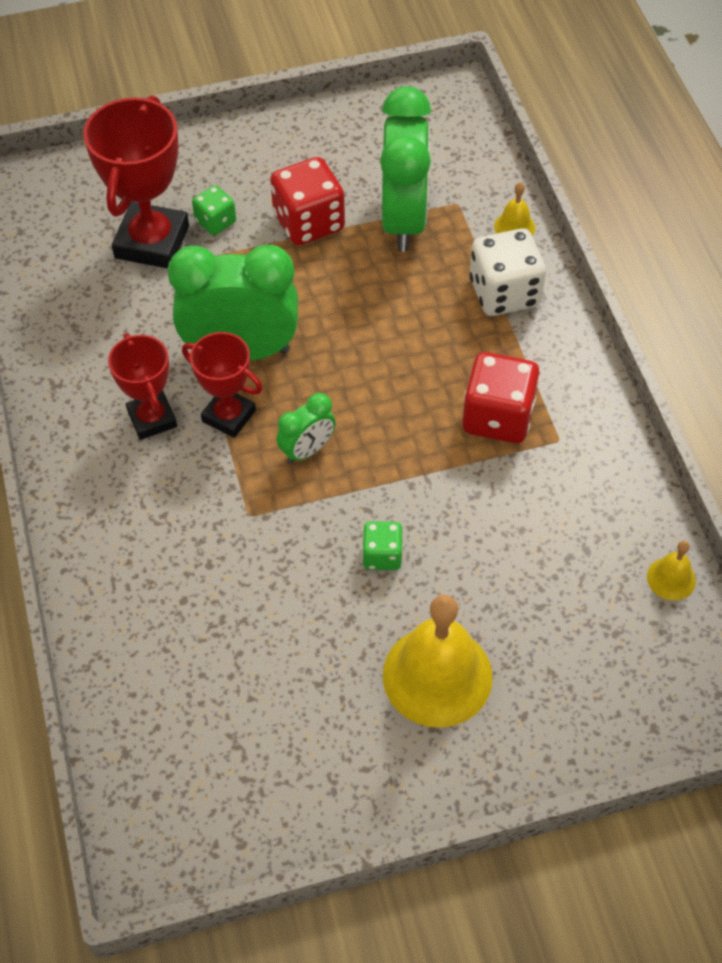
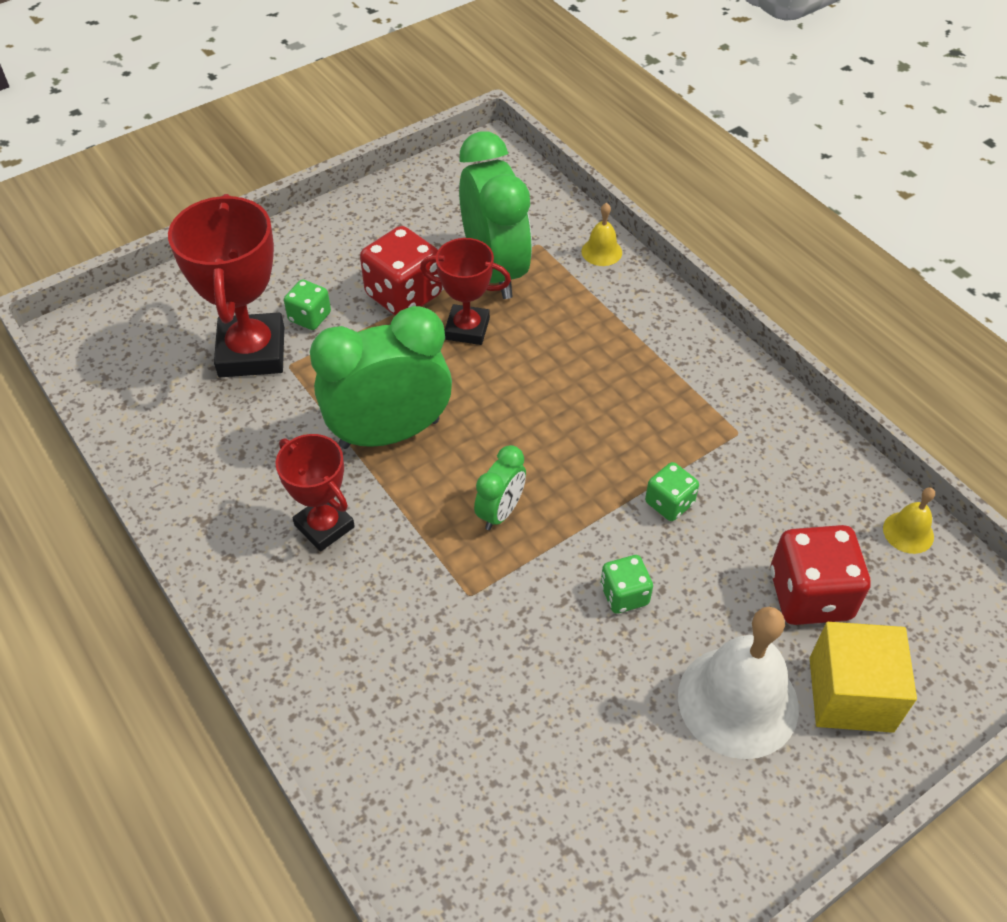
camera: 20 degrees left, 5 degrees down
red trophy [182,332,263,438] -> red trophy moved to [420,238,511,345]
yellow bell [383,595,492,728] -> white bell [678,607,799,759]
red dice [462,352,540,443] -> red dice moved to [770,525,871,625]
white dice [469,228,546,316] -> none
none -> green dice [645,462,699,521]
none -> yellow cube [810,622,917,733]

